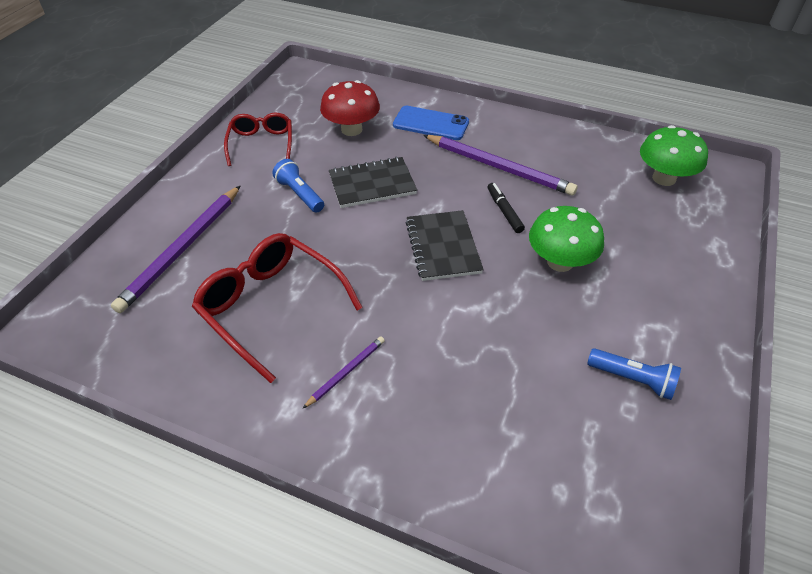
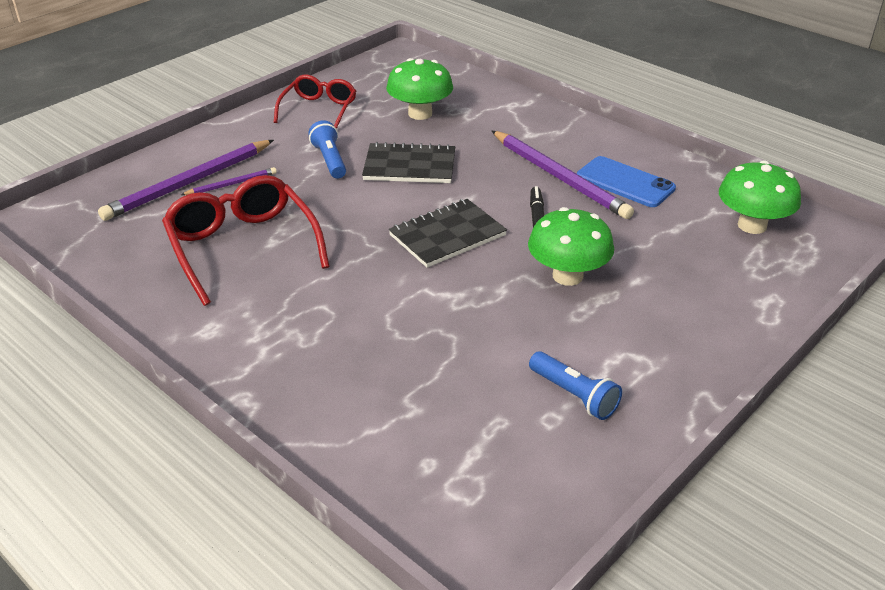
camera: 20 degrees right, 10 degrees down
purple pencil [302,336,385,409] -> purple pencil moved to [181,167,277,195]
red mushroom [320,80,380,136] -> green mushroom [386,58,453,120]
blue phone [393,106,469,140] -> blue phone moved to [577,156,676,207]
black notebook [406,210,484,281] -> black notebook turned 45 degrees clockwise [389,199,507,268]

